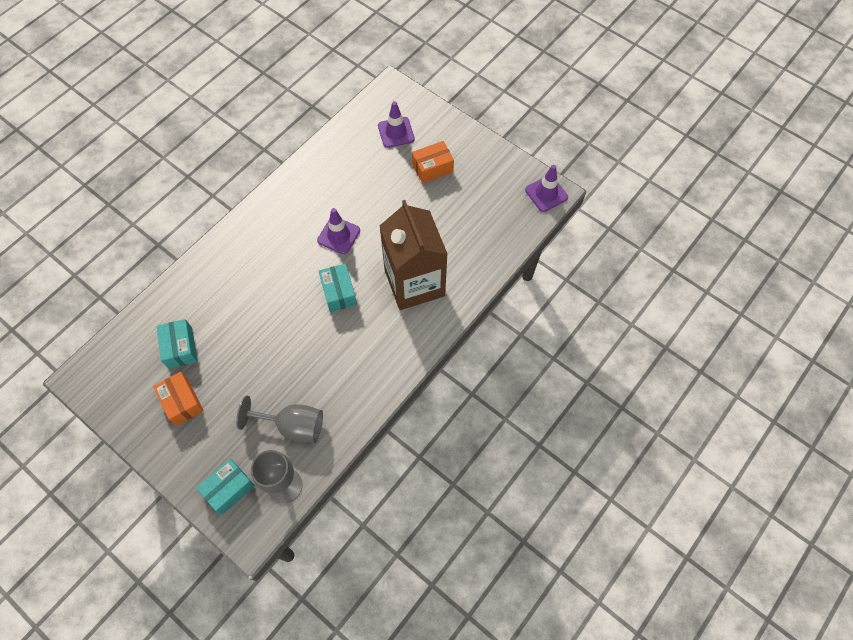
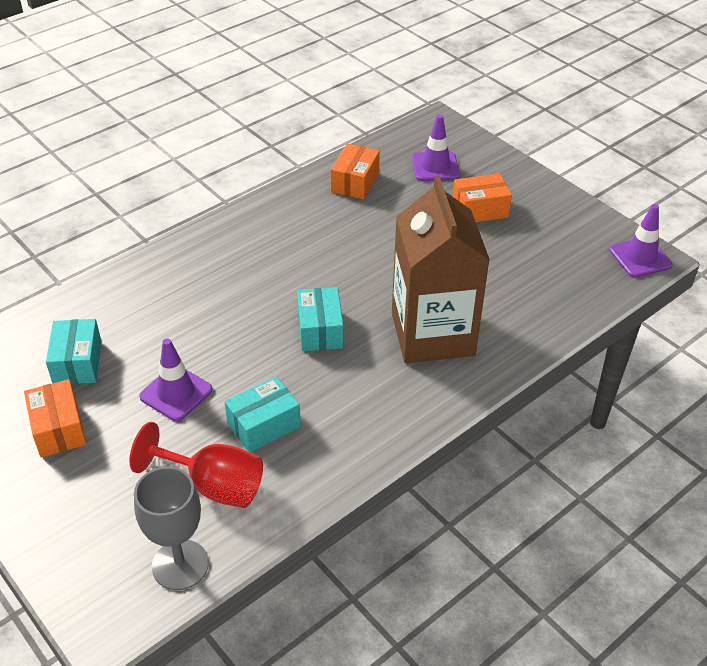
camera: 10 degrees right, 20 degrees down
turquoise box [196,459,255,515] -> turquoise box moved to [225,376,301,452]
grey goblet [236,395,323,443] -> red goblet [129,422,263,508]
purple traffic cone [317,208,360,254] -> purple traffic cone moved to [139,338,213,421]
none -> orange box [331,143,380,199]

